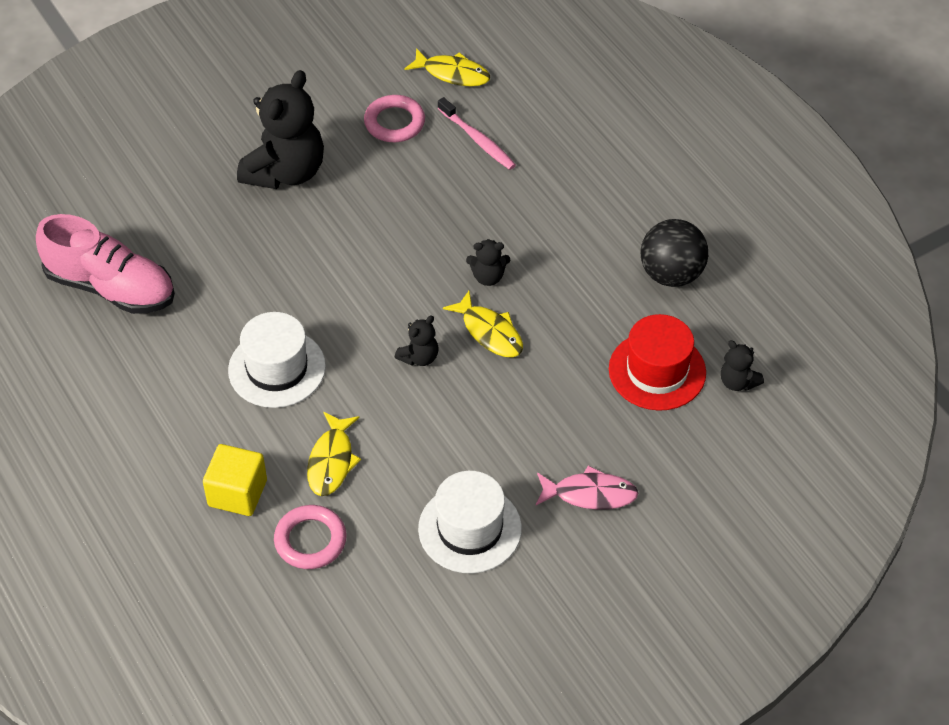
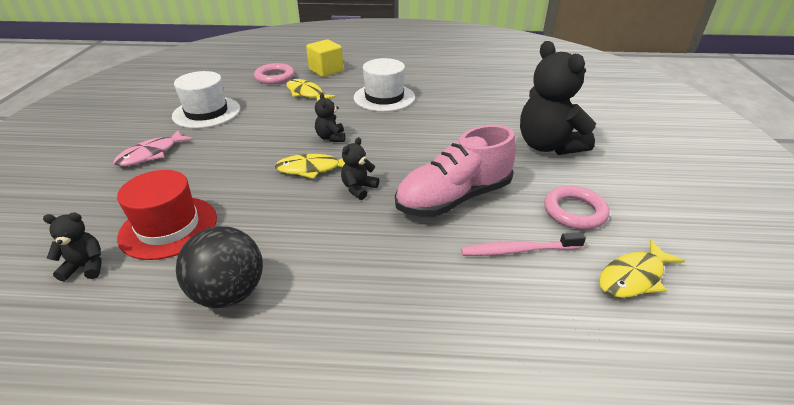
camera: 125 degrees right, 15 degrees down
pink shoe [36,214,175,314] -> pink shoe moved to [395,125,516,217]

